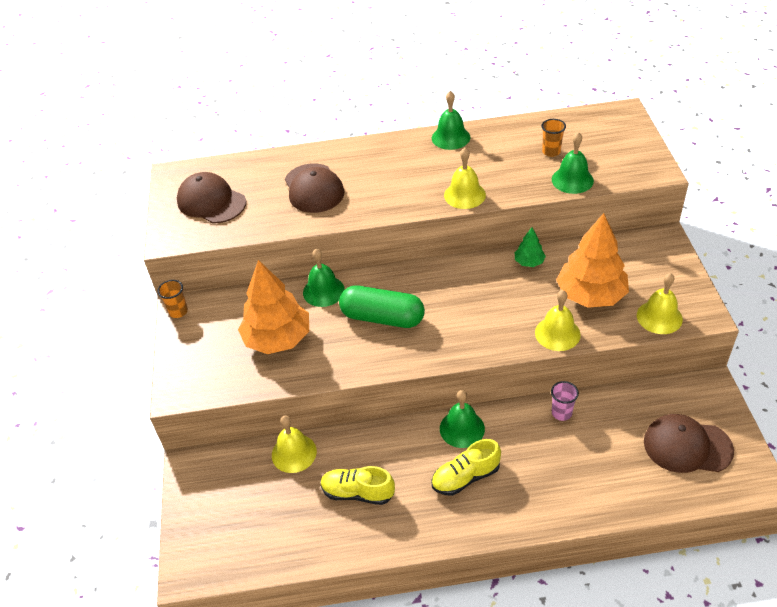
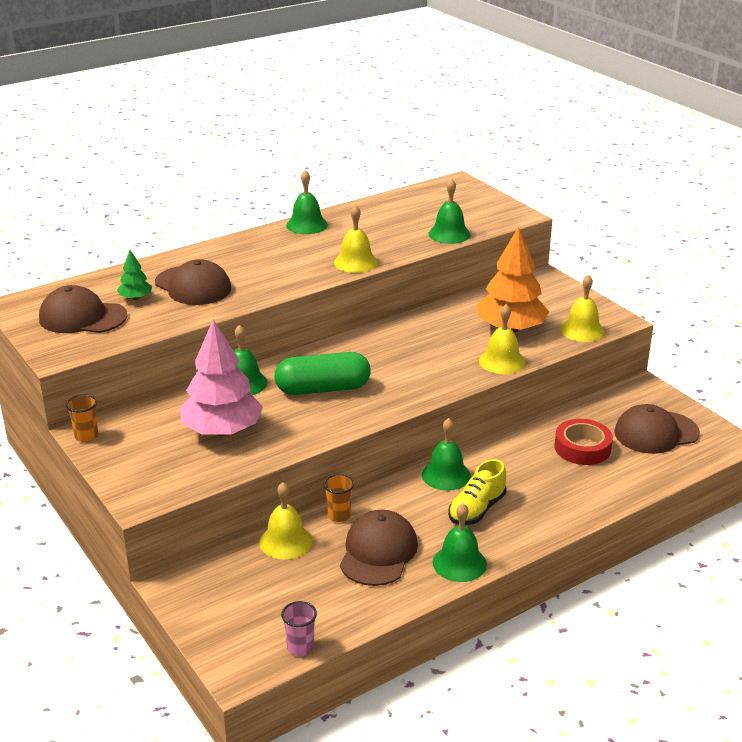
camera: 30 degrees left, 15 degrees down
orange tree [238,260,309,354] -> pink tree [180,319,263,436]
yellow shoe [321,466,395,505] -> brown cap [340,510,418,586]
green tree [515,227,546,267] -> green tree moved to [117,250,152,300]
orange cup [541,119,566,157] -> orange cup moved to [323,474,354,522]
pink cup [551,381,579,421] -> pink cup moved to [281,601,317,656]
none -> green bell [433,503,487,582]
none -> red tape [554,419,613,465]

